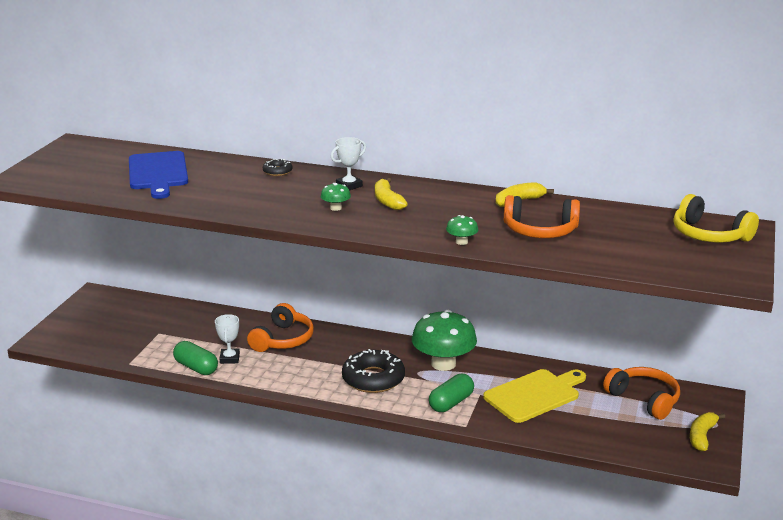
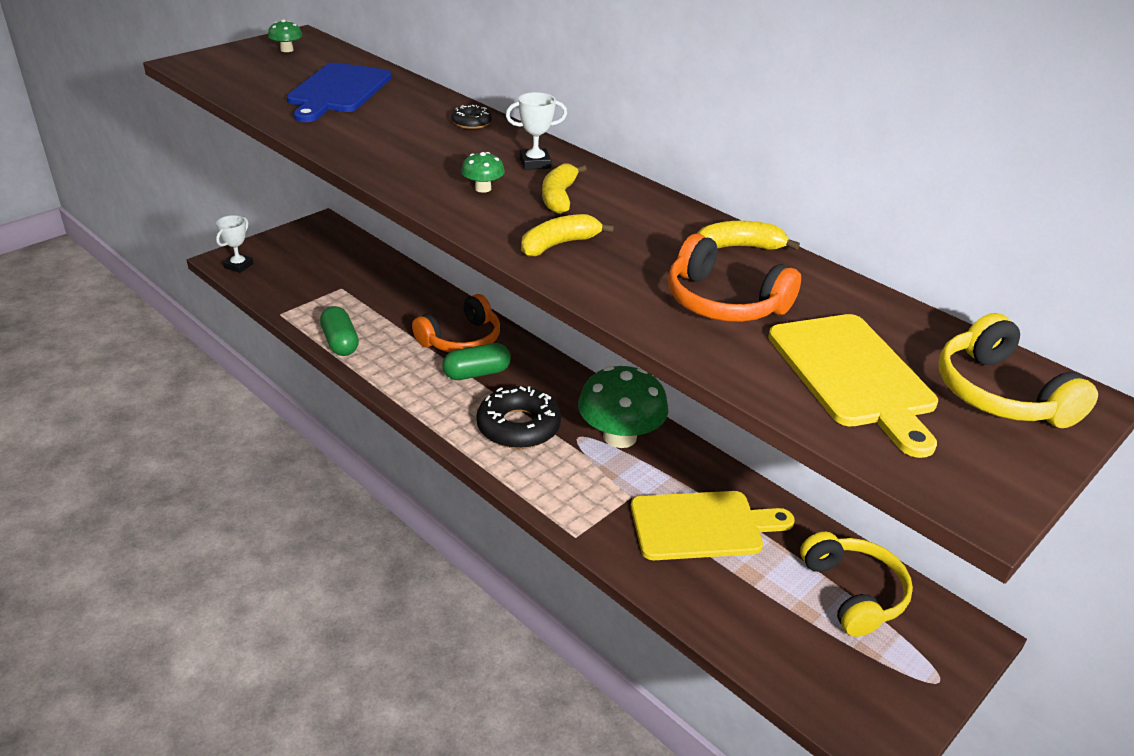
camera: 25 degrees right, 10 degrees up
white trophy [215,314,240,364] -> white trophy moved to [216,215,254,273]
green capsule [429,374,474,412] -> green capsule moved to [442,343,511,380]
green mushroom [446,215,478,245] -> green mushroom moved to [268,19,302,52]
orange headphones [603,367,680,420] -> yellow headphones [800,532,913,637]
yellow banana [690,412,725,451] -> yellow banana moved to [521,214,614,256]
none -> yellow cutting board [768,314,938,458]

